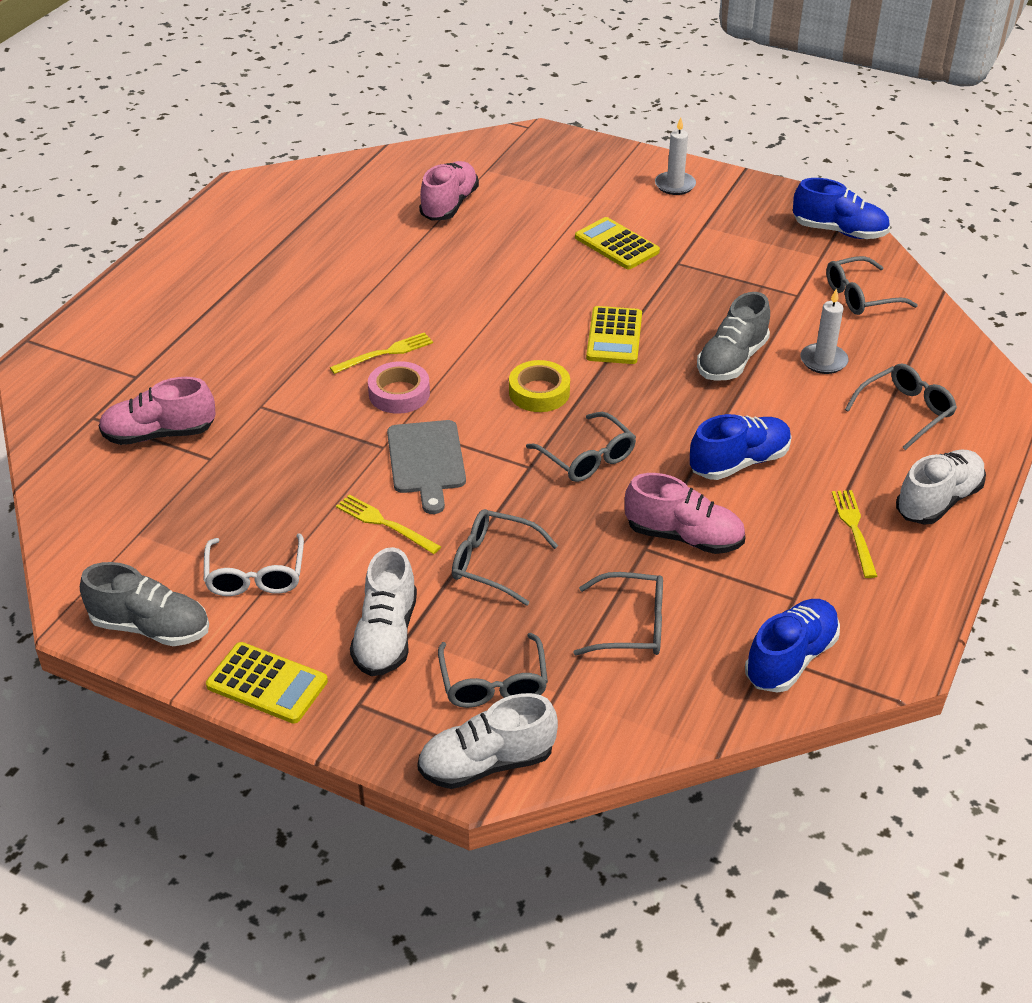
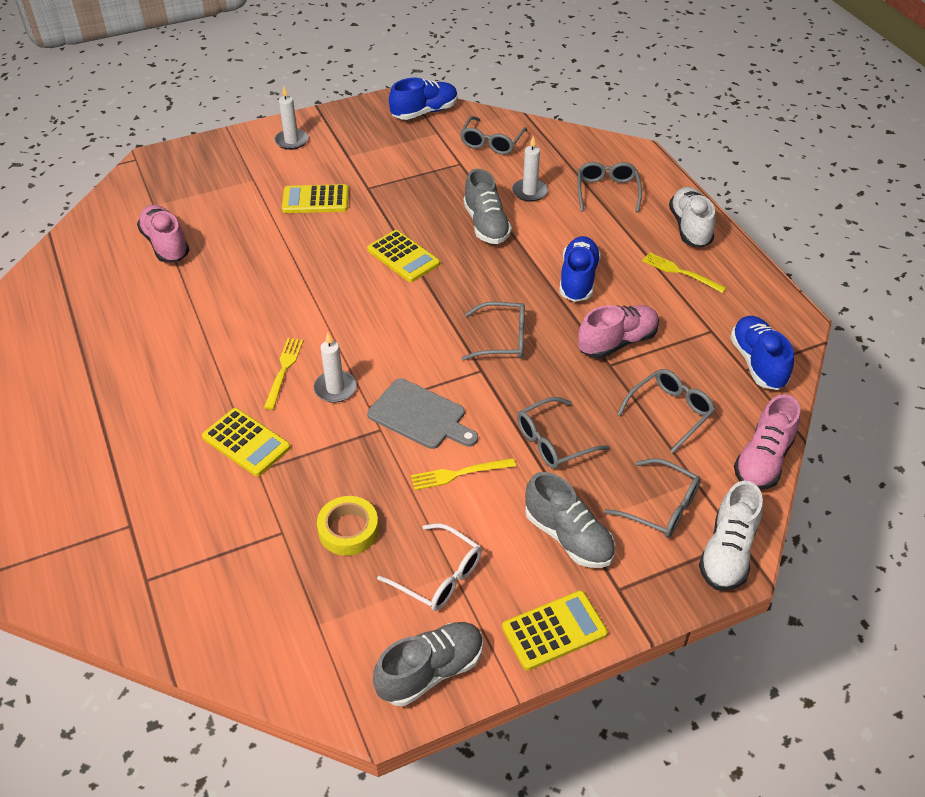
camera: 50 degrees left, 5 degrees up
pink shoe [99,377,216,445] -> pink shoe moved to [734,394,800,490]
white shoe [350,547,417,676] -> grey shoe [525,472,615,568]
pink tape [368,361,430,413] -> white candle [314,333,357,403]
yellow tape [509,360,570,412] -> yellow tape moved to [317,496,379,556]
none -> yellow calculator [202,408,291,476]

